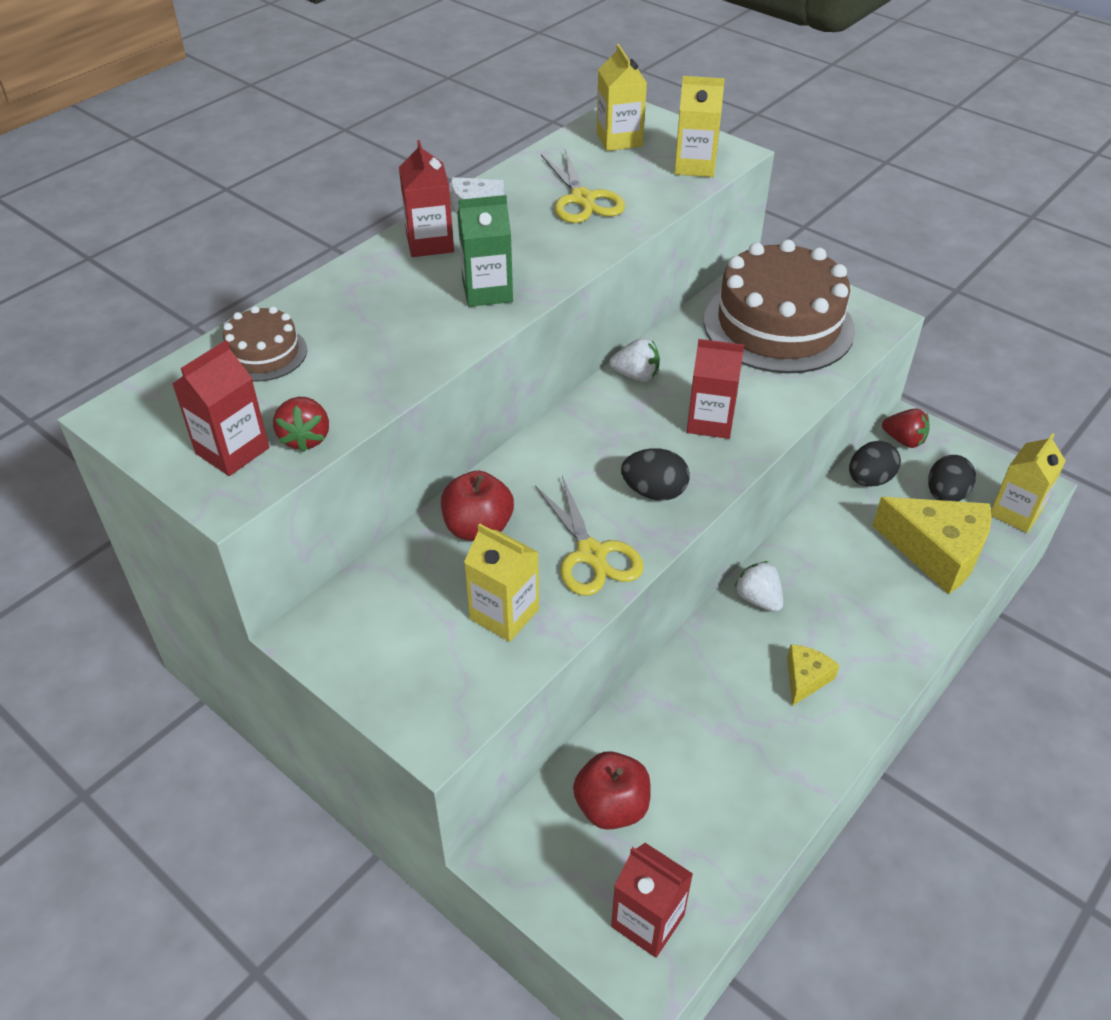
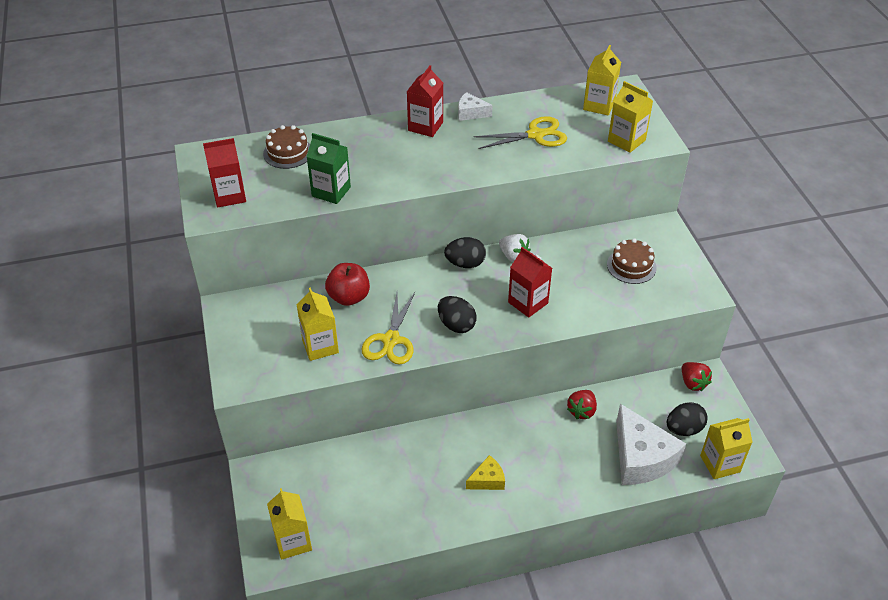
camera: 35 degrees right, 0 degrees up
red strawberry [273,397,329,452] -> red strawberry moved to [567,390,597,419]
green carton [457,195,513,307] -> green carton moved to [306,133,351,204]
yellow scissors [541,150,625,223] -> yellow scissors turned 120 degrees counterclockwise [474,116,567,149]
red apple [573,751,651,830] -> none
red carton [611,843,693,958] -> yellow carton [267,488,312,560]
brown cake [704,239,855,374] -> brown cake [607,238,657,284], size x0.46
white strawberry [735,561,783,612] -> none
black egg [849,441,901,486] -> black egg moved to [444,237,486,268]
yellow cheese [872,497,992,594] -> white cheese [616,404,686,485]

